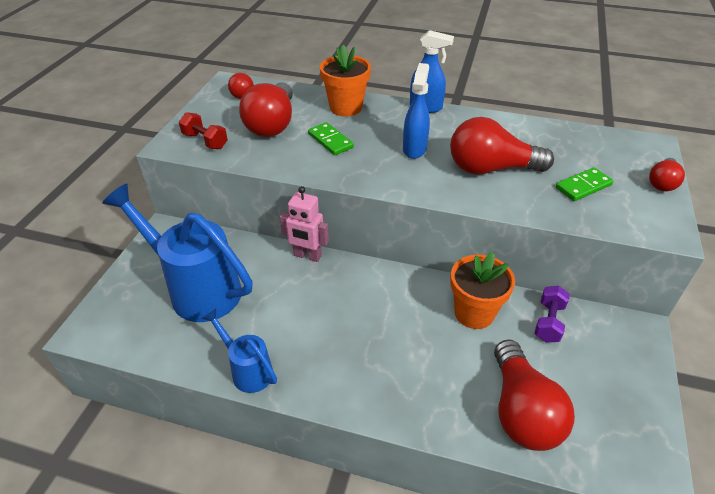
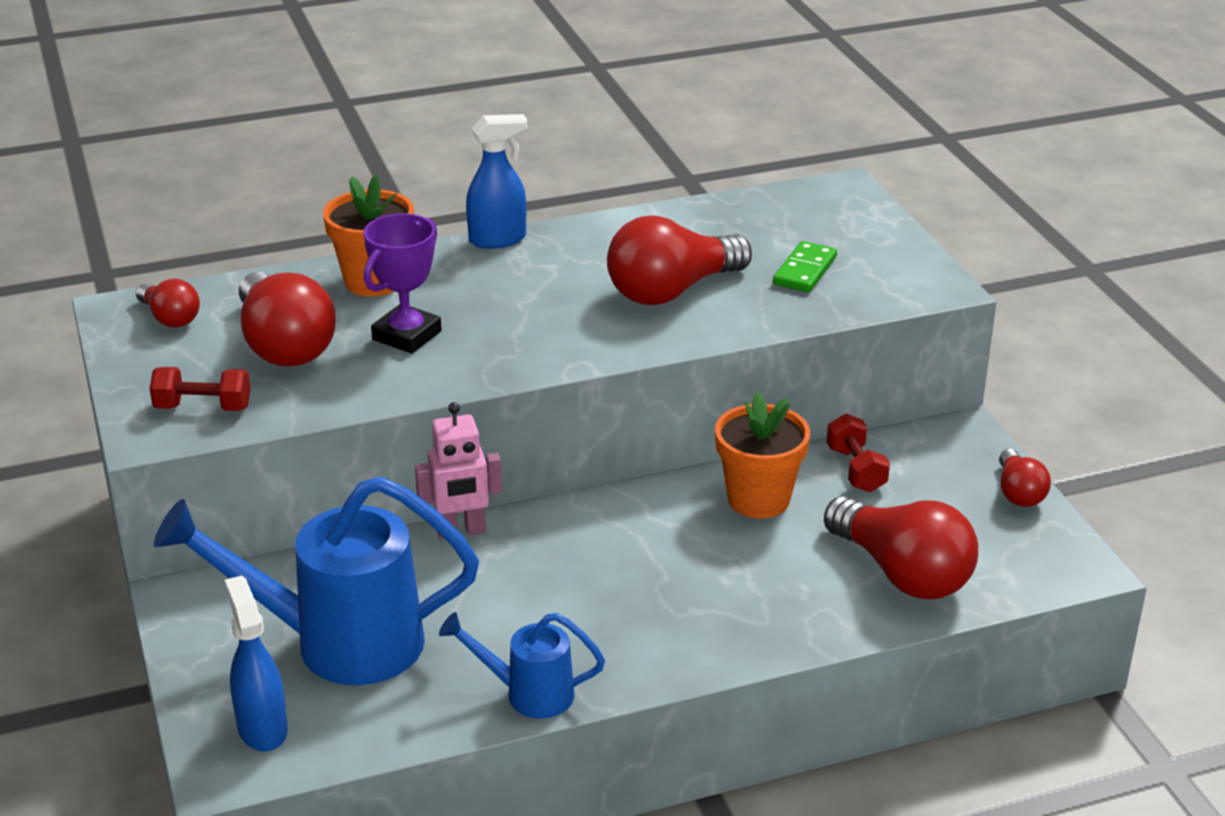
camera: 35 degrees left, 10 degrees down
green domino [308,122,354,155] -> purple trophy [363,213,442,353]
blue spray bottle [403,63,430,159] -> blue spray bottle moved to [225,576,288,752]
purple dumbbell [534,286,570,343] -> red dumbbell [827,414,890,492]
red light bulb [649,158,685,191] -> red light bulb moved to [999,449,1051,507]

